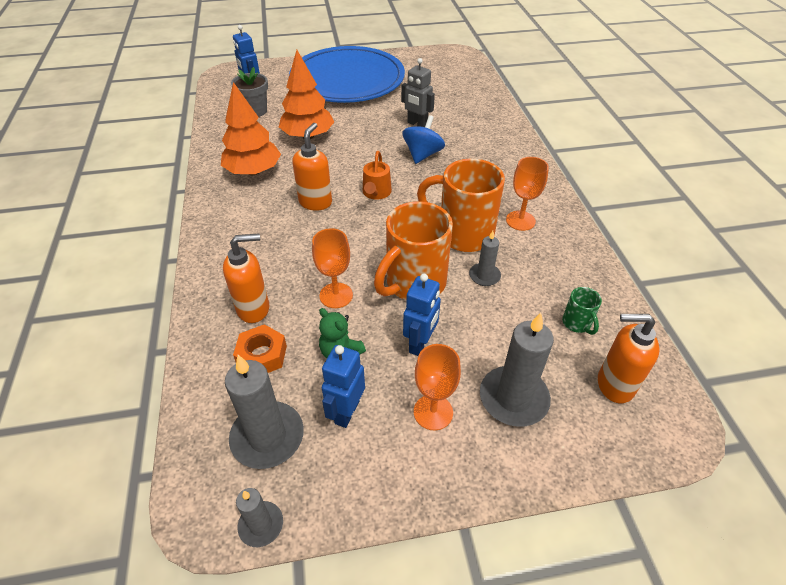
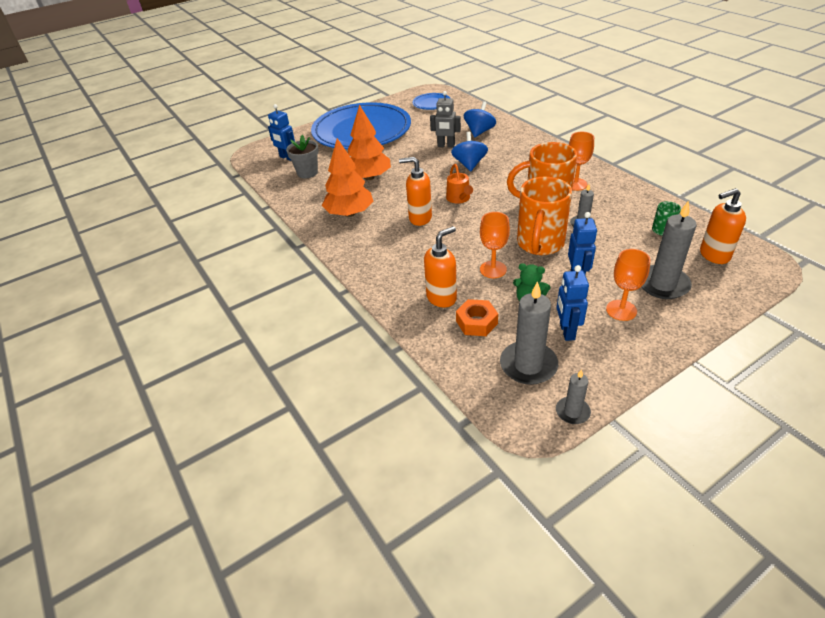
camera: 20 degrees left, 5 degrees down
orange soap dispenser [292,123,332,211] -> orange soap dispenser turned 75 degrees counterclockwise [399,157,432,226]
none -> blue plate [413,93,450,110]
none -> blue spinning top [464,101,496,138]

